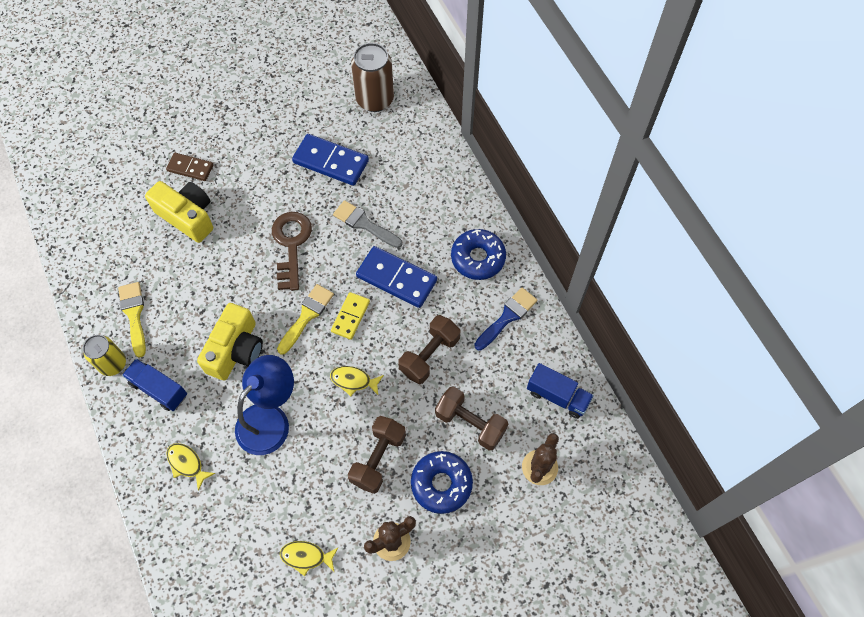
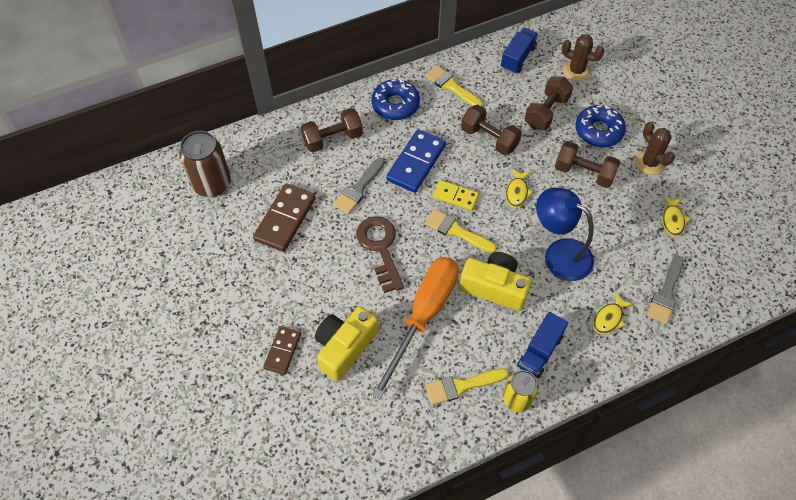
camera: 90 degrees left, 5 degrees down
brown key [272,212,312,291] -> brown key turned 75 degrees clockwise [356,216,404,293]
blue domino [292,134,369,186] -> brown domino [253,183,316,252]
blue brush [474,288,537,351] -> yellow brush [425,65,483,107]
none -> brown dumbbell [301,108,363,152]
none -> orange screwdriver [371,257,459,399]
none -> grey brush [647,255,683,324]

